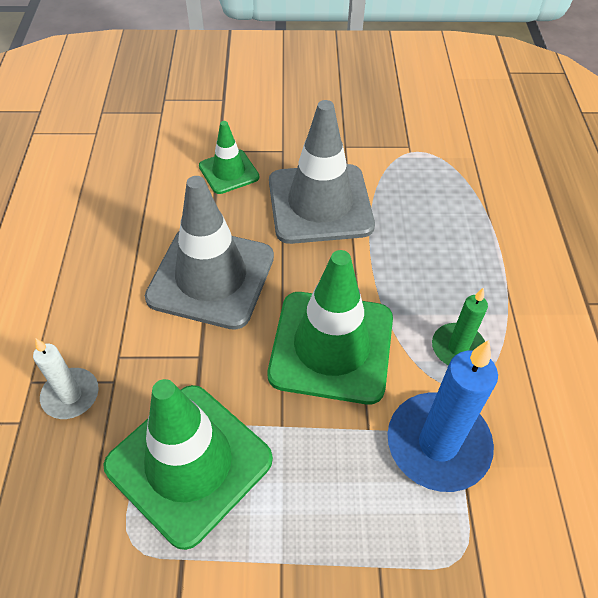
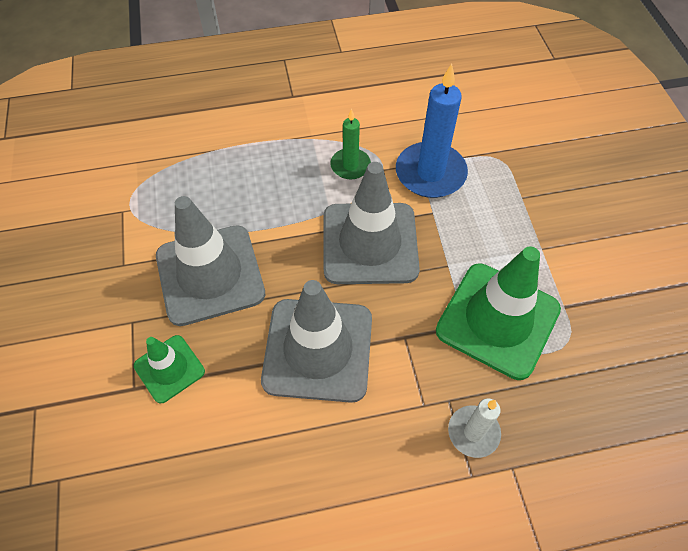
camera: 100 degrees left, 5 degrees up
green traffic cone [268,250,393,404] -> grey traffic cone [324,162,420,284]

